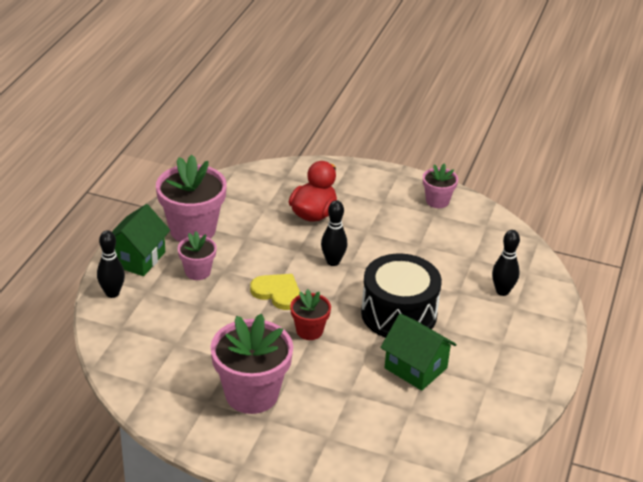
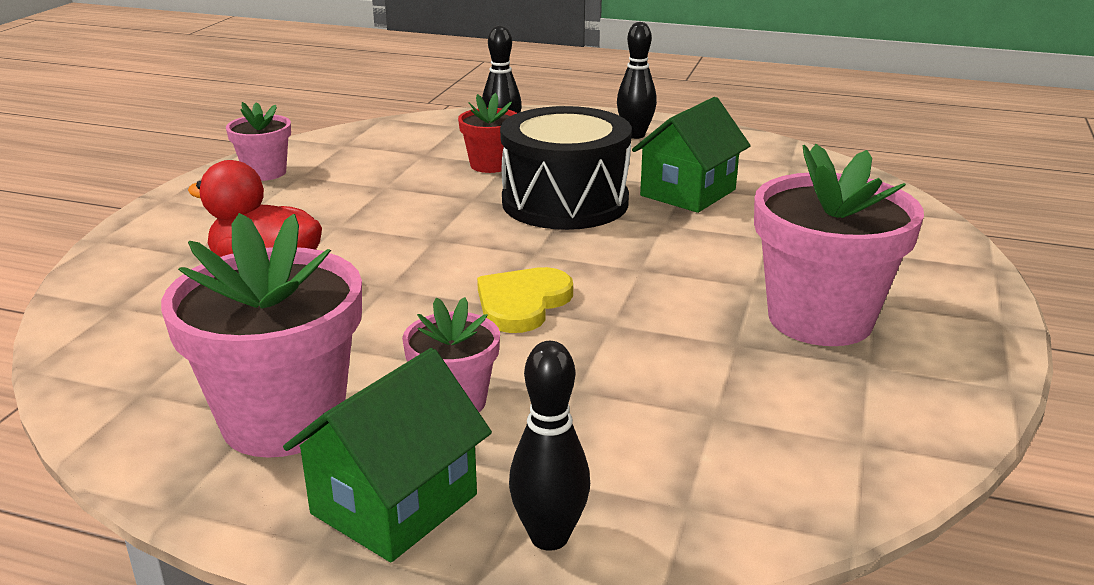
camera: 90 degrees left, 10 degrees down
green house [112,204,170,276] -> green house turned 75 degrees counterclockwise [283,348,492,562]
red flower pot [290,289,331,340] -> red flower pot moved to [458,93,517,173]
black bowling pin [321,200,347,266] -> black bowling pin moved to [617,22,657,139]

